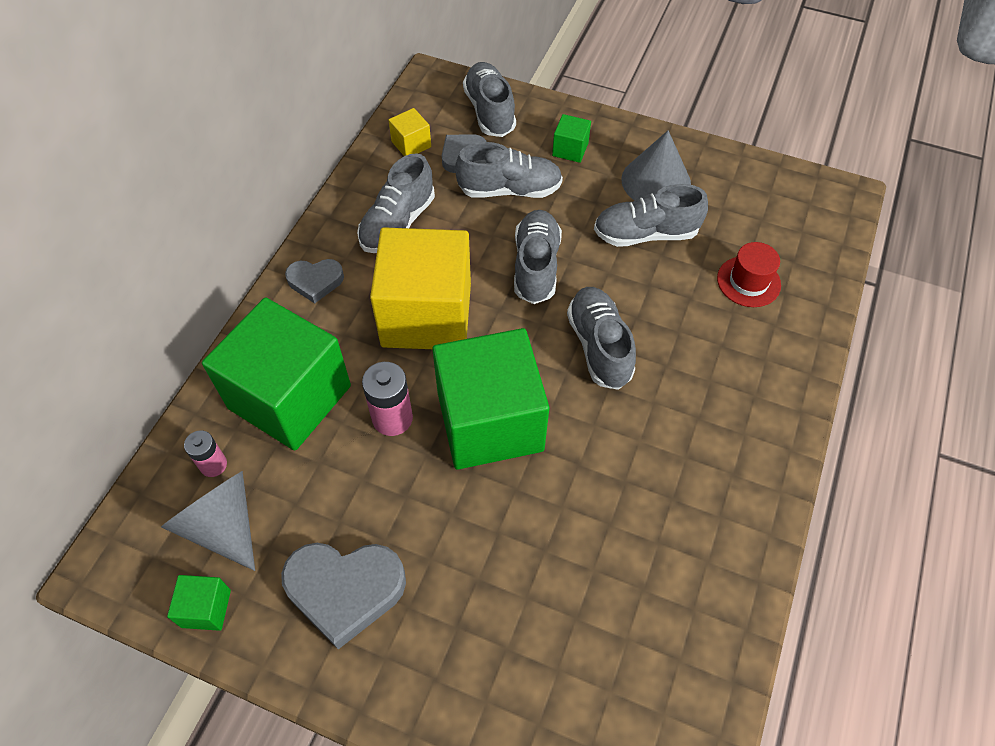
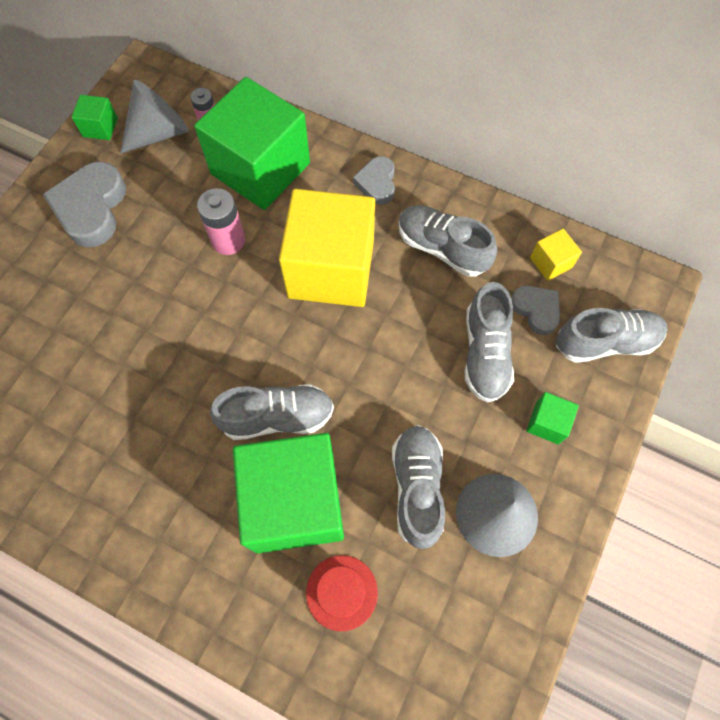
camera: 95 degrees right, 10 degrees up
green cube [432,328,549,470] -> green cube moved to [233,433,344,553]
grey shoe [514,210,562,304] -> none

